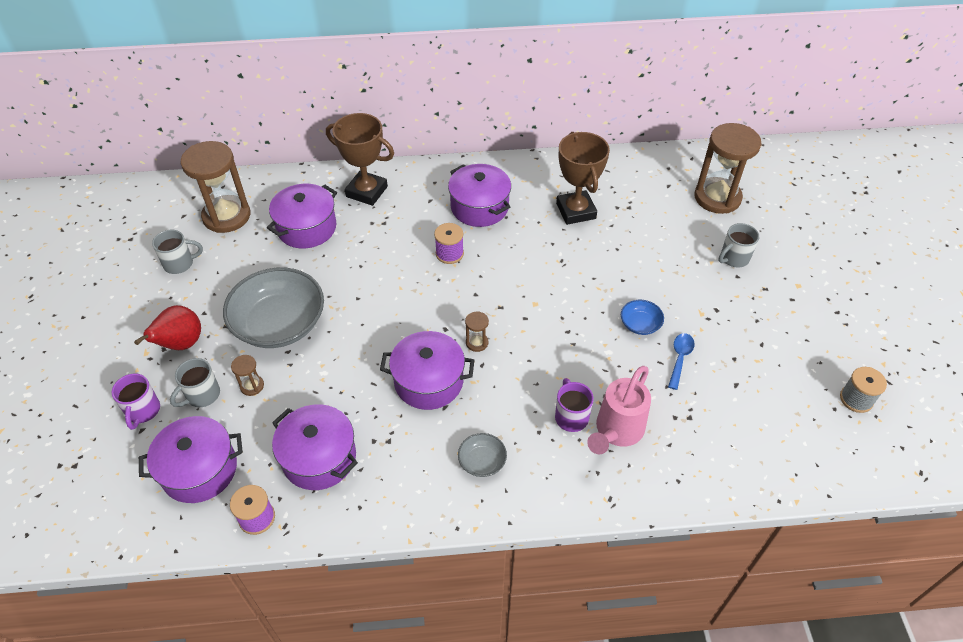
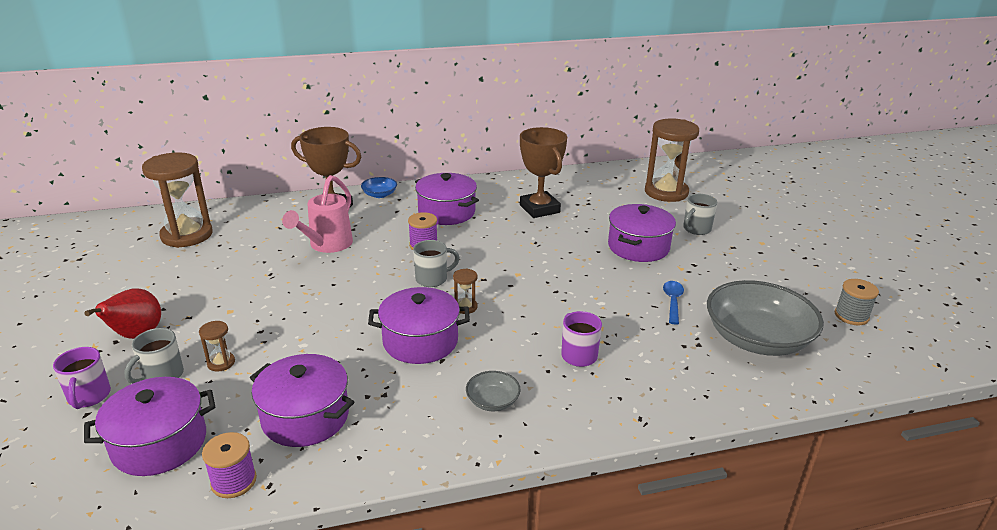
camera: 10 degrees left, 20 degrees down
grey mug [152,230,203,274] -> grey mug moved to [413,240,460,287]
grey bowl [223,267,324,348] -> grey bowl moved to [707,280,824,356]
purple pot [267,184,337,248] -> purple pot moved to [608,204,676,262]
pink watering can [587,366,651,454] -> pink watering can moved to [282,175,353,253]
blue bowl [621,300,664,335] -> blue bowl moved to [361,177,397,198]

